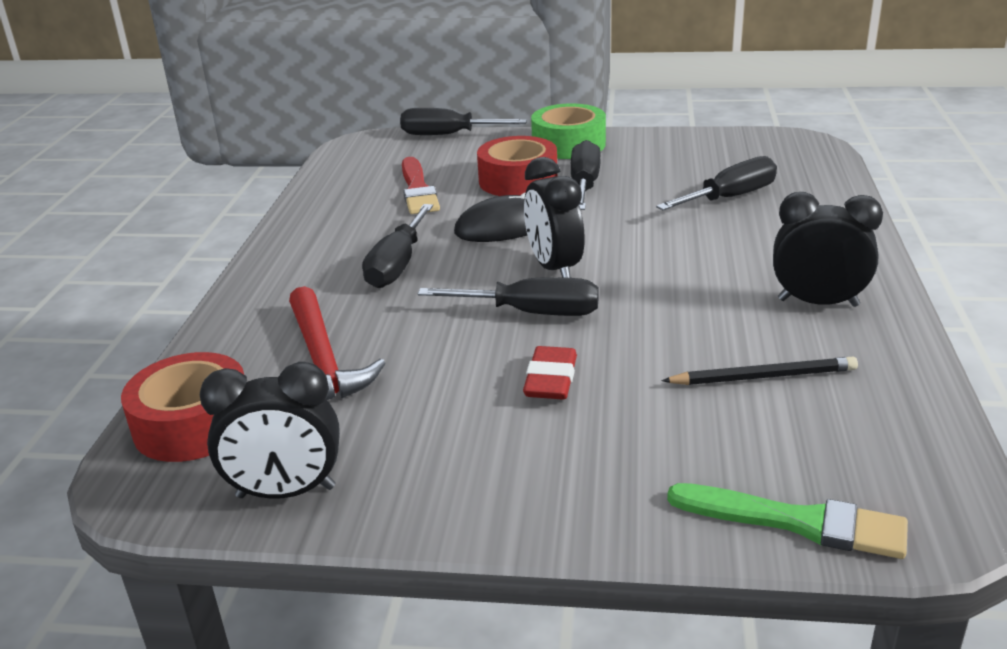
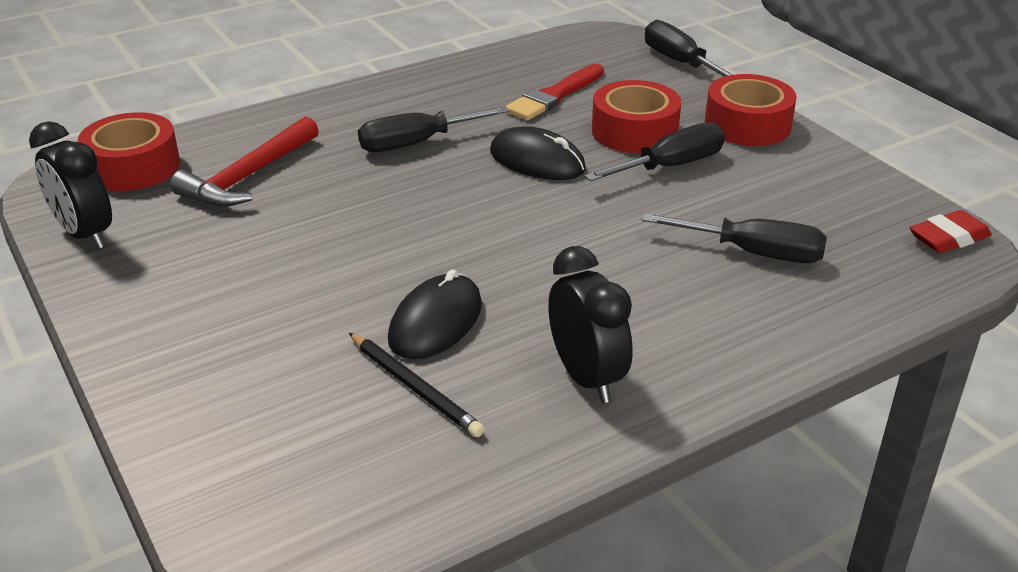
camera: 50 degrees right, 5 degrees up
black screwdriver [418,277,599,316] -> none
red eraser [523,346,577,400] -> red eraser moved to [910,210,992,253]
black clock [524,157,585,278] -> none
green tape [531,103,606,159] -> red tape [705,74,797,146]
green brush [667,483,908,559] -> none
none -> black mouse [388,269,482,359]

